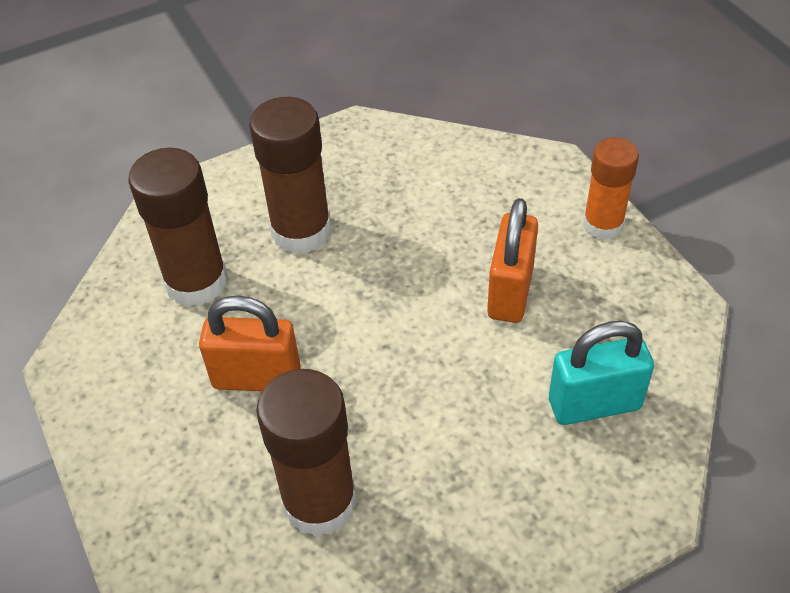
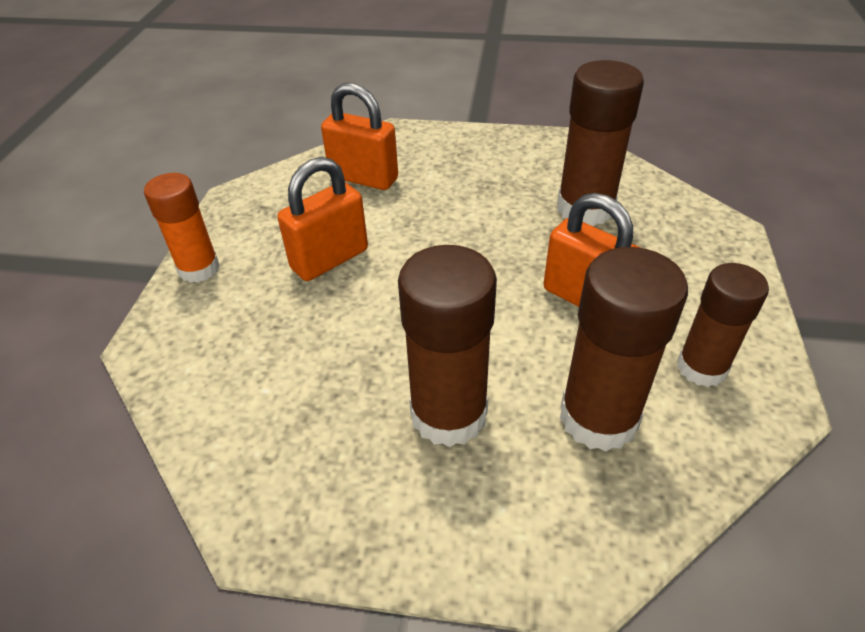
camera: 145 degrees left, 5 degrees down
turquoise padlock [549,321,654,425] -> orange padlock [321,83,398,190]
none -> brown glue stick [677,263,769,387]

